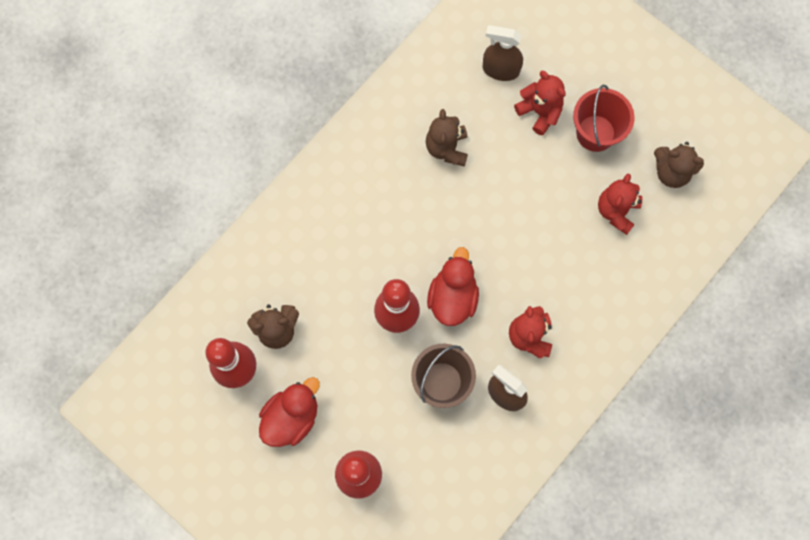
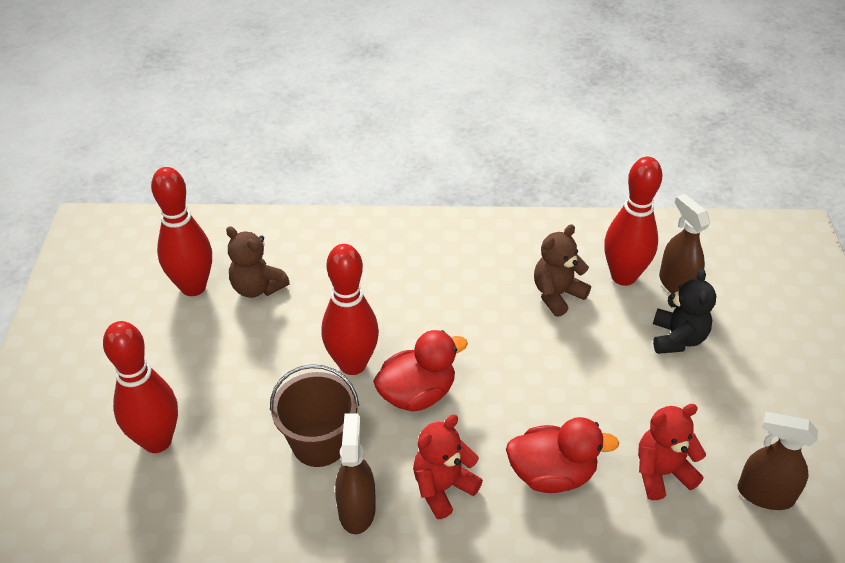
camera: 50 degrees right, 30 degrees down
red duck [259,377,320,447] -> red duck moved to [506,417,620,493]
red teddy bear [514,71,566,135] -> black teddy bear [653,268,716,354]
red bucket [573,85,635,152] -> none
brown teddy bear [654,142,704,188] -> brown spray bottle [738,412,818,510]
none -> red bowling pin [604,157,662,286]

